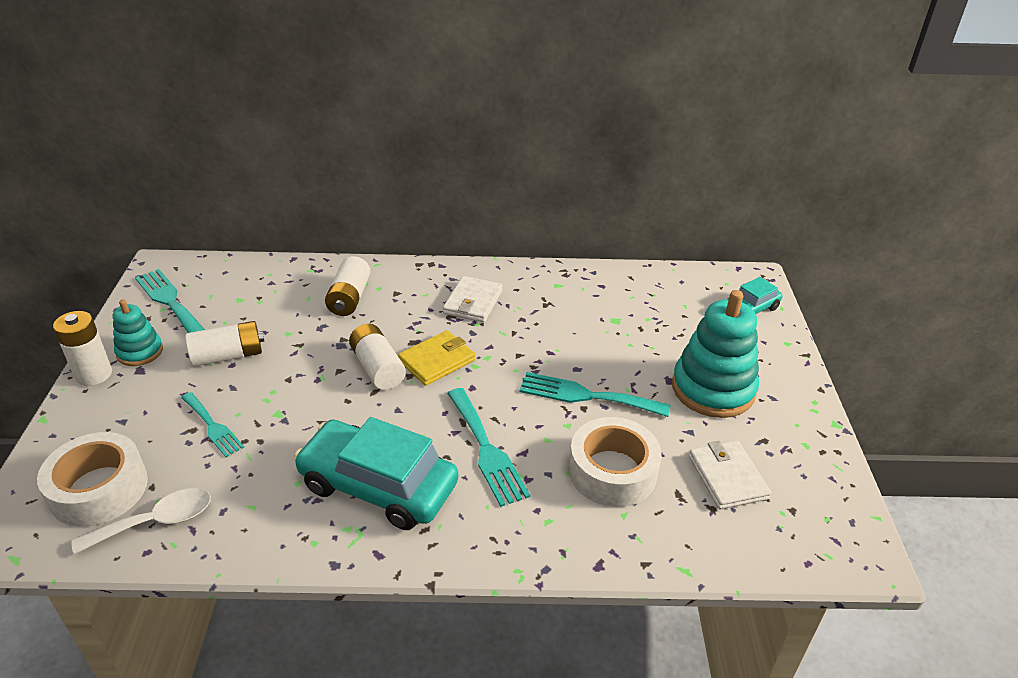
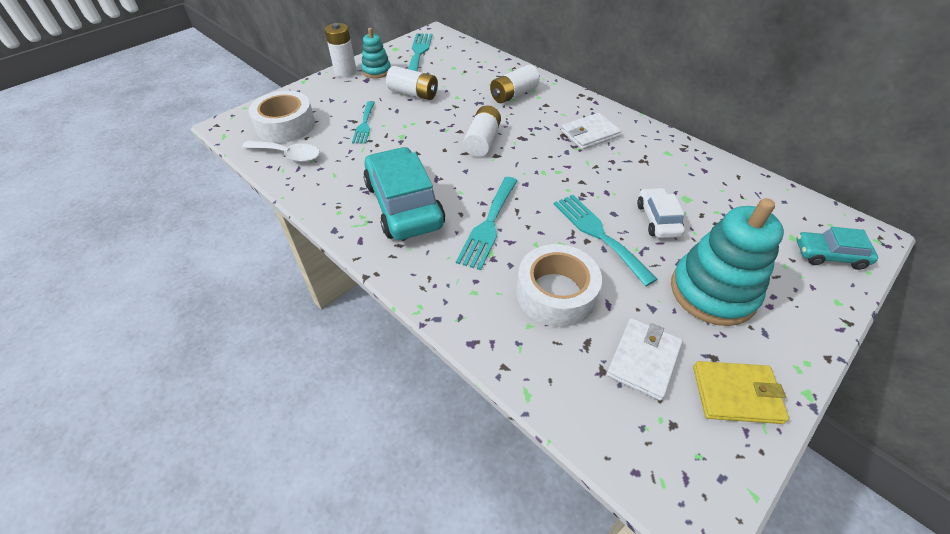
camera: 45 degrees right, 10 degrees up
yellow wallet [398,330,475,386] -> yellow wallet moved to [693,361,789,424]
none -> white car [637,188,685,238]

